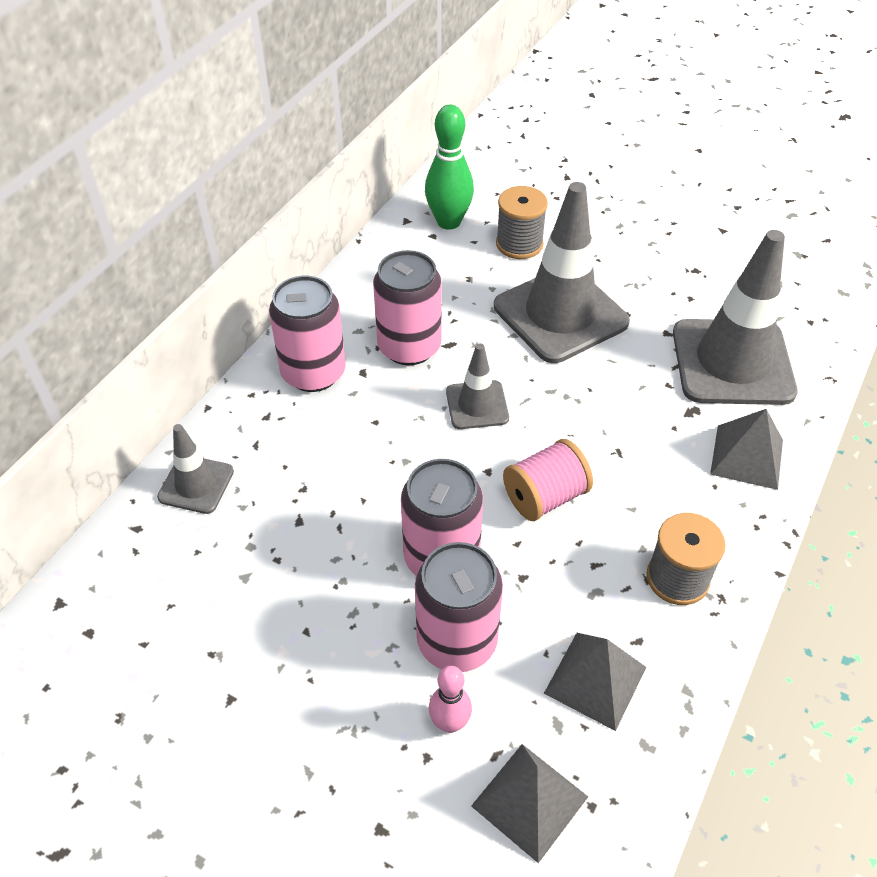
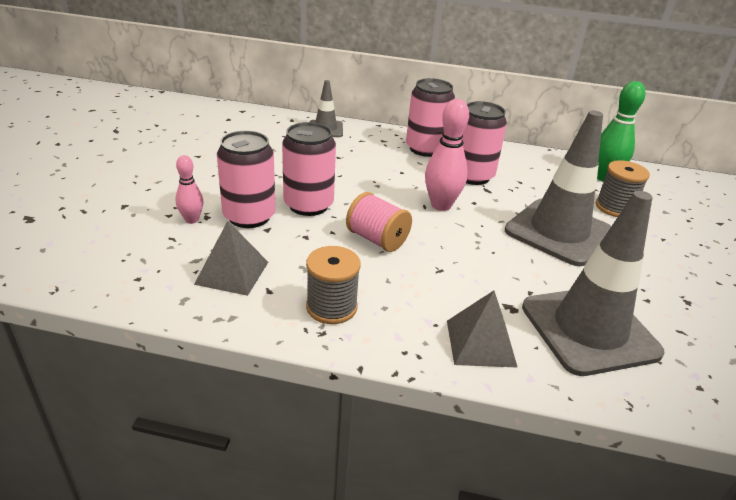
camera: 70 degrees right, 15 degrees down
grey traffic cone [446,343,509,429] -> pink bowling pin [425,99,469,211]
grey pyramid [471,744,588,863] -> none

